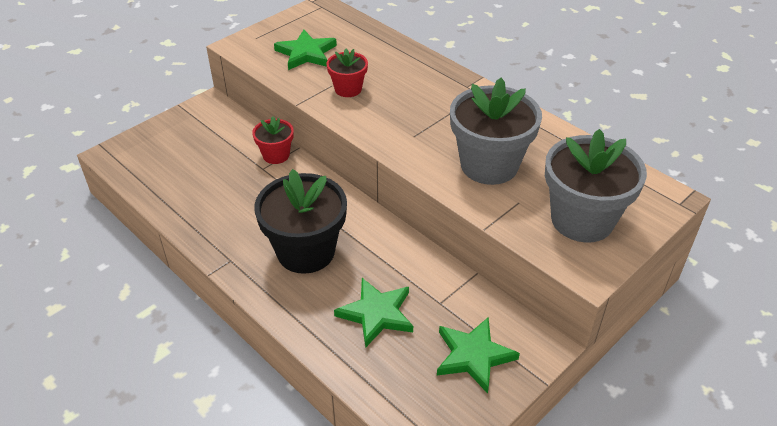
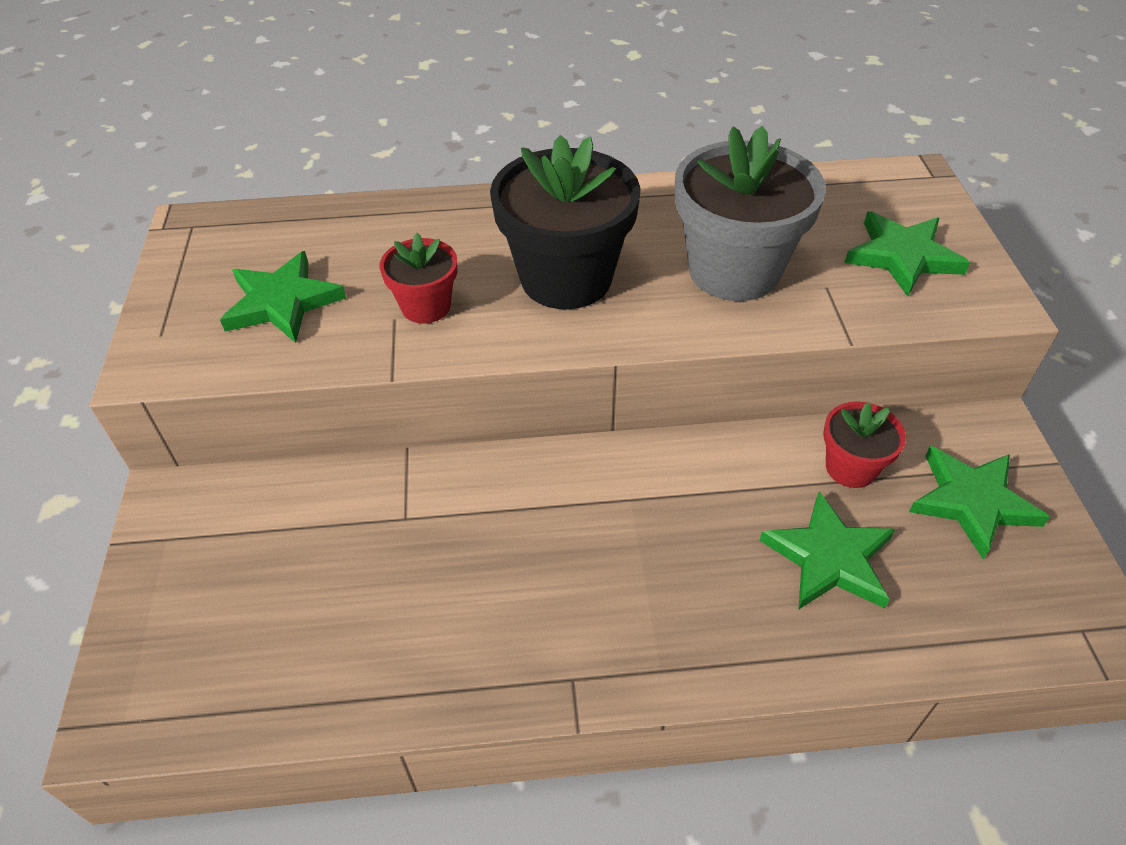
camera: 50 degrees left, 5 degrees up
red flower pot [252,116,294,164] -> red flower pot moved to [823,401,906,488]
black flower pot [254,169,347,274] -> black flower pot moved to [490,135,640,309]
grey flower pot [545,129,647,242] -> green star [844,212,970,297]

